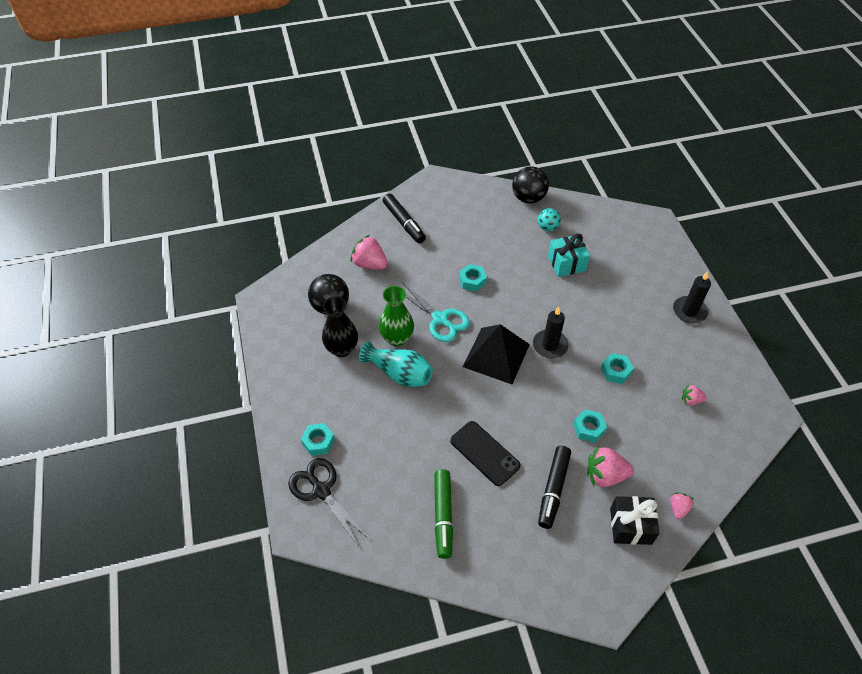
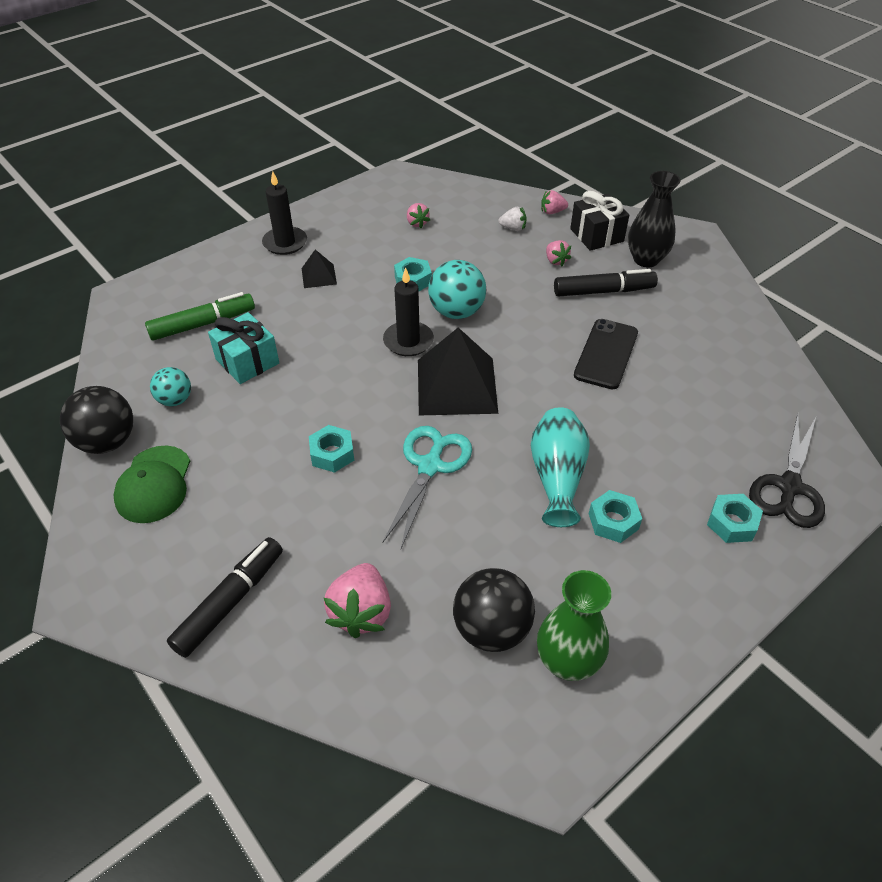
camera: 115 degrees left, 5 degrees down
black vase [322,296,358,357] -> black vase moved to [628,171,681,267]
green vase [379,286,414,347] -> green vase moved to [537,570,611,681]
green marker [434,469,453,559] -> green marker moved to [145,292,255,341]
turquoise nut [573,409,607,443] -> turquoise nut moved to [589,490,642,543]
pink strawberry [587,446,634,487] -> pink strawberry [546,240,571,266], size x0.56
none -> green cap [113,446,190,523]
none -> black pyramid [302,249,337,288]
none -> turquoise ball [428,260,487,319]
none -> white strawberry [498,207,527,231]

